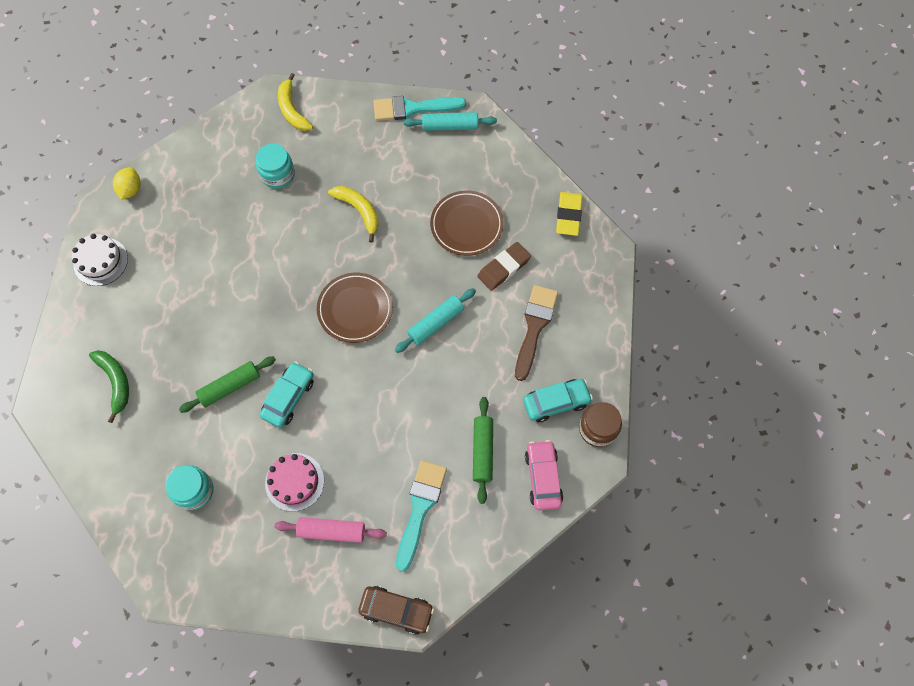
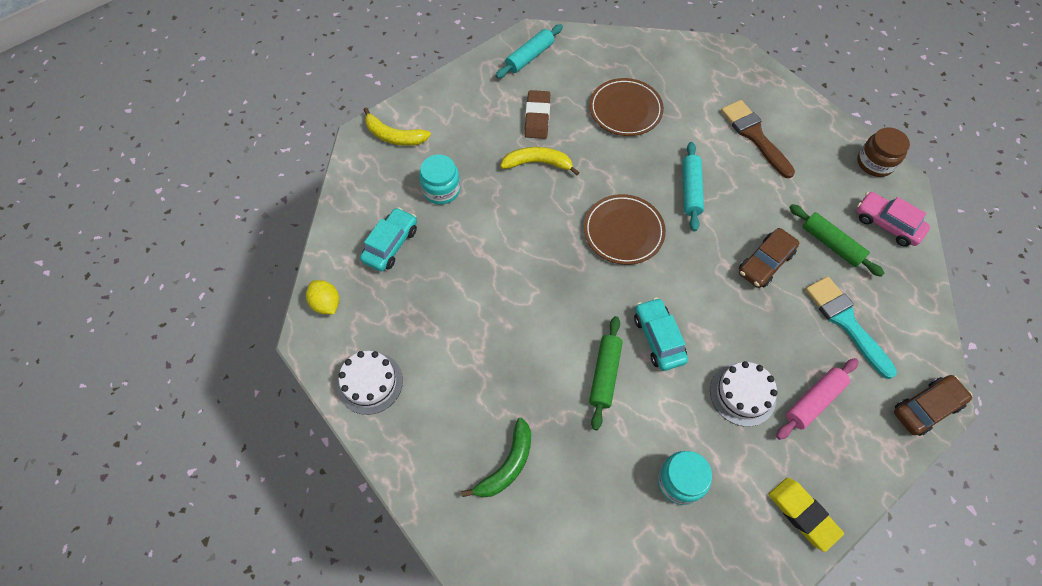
camera: 45 degrees left, 5 degrees down
green banana [89,350,129,423] -> green banana turned 105 degrees clockwise [461,418,531,497]
pink cake [265,453,324,512] -> white cake [710,361,778,427]
turquoise brush [374,96,466,121] -> none
brown eraser [477,242,531,291] -> brown eraser moved to [525,90,550,139]
turquoise car [523,379,593,422] -> turquoise car moved to [360,207,417,272]
yellow eraser [556,192,583,236] -> yellow eraser moved to [768,478,844,552]
none -> brown car [739,228,799,288]

